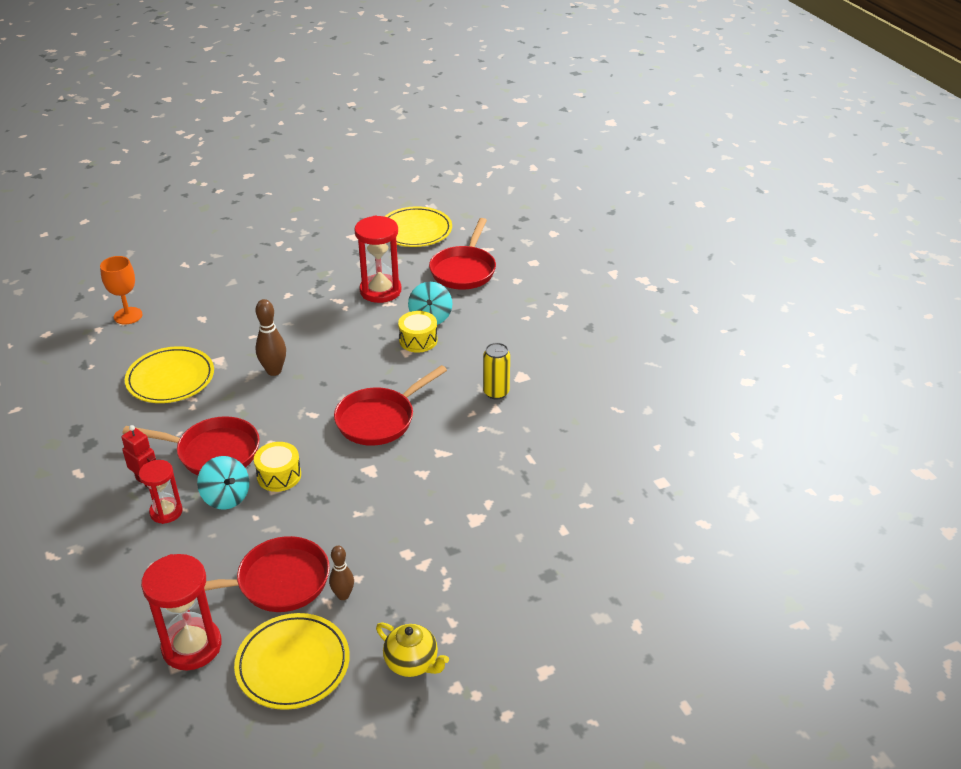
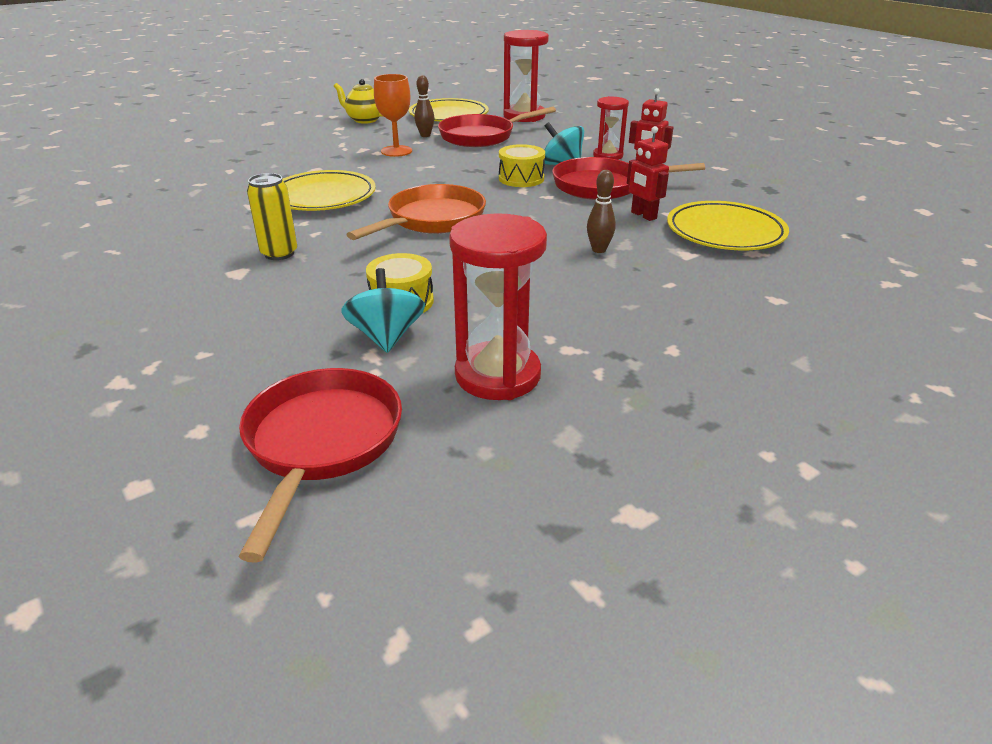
camera: 170 degrees right, 5 degrees down
orange goblet [100,256,143,325] -> orange goblet moved to [374,74,412,157]
brown bowling pin [255,299,286,376] -> brown bowling pin [587,170,616,253], size x0.66
red pan [334,365,447,446] -> orange pan [346,184,486,240]
yellow plate [384,206,452,247] -> yellow plate moved to [282,170,376,211]
none -> red robot [627,126,669,221]

